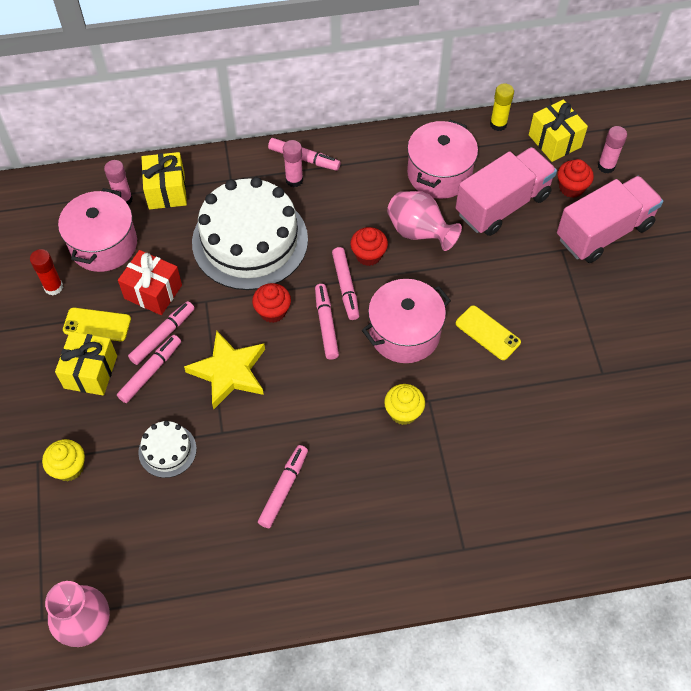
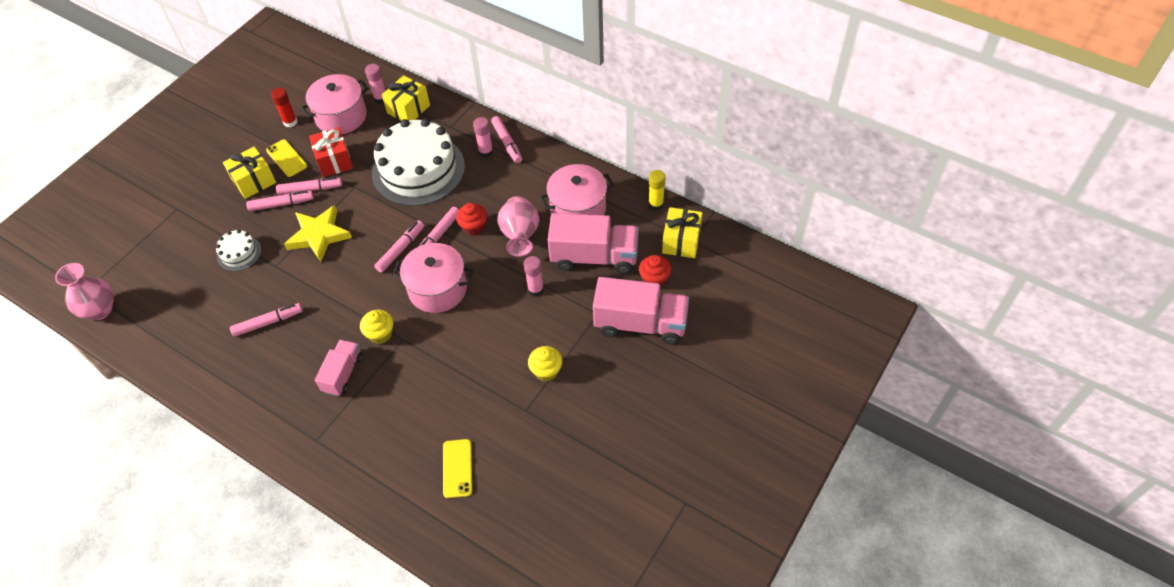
camera: 45 degrees right, 5 degrees down
yellow cupcake [42,439,85,481] -> yellow cupcake moved to [528,346,563,381]
red cupcake [252,283,291,323] -> none
yellow phone [456,305,521,360] -> yellow phone moved to [443,439,472,498]
pink glue stick [598,126,627,173] -> pink glue stick moved to [524,256,544,296]
none -> pink truck [315,339,363,396]

